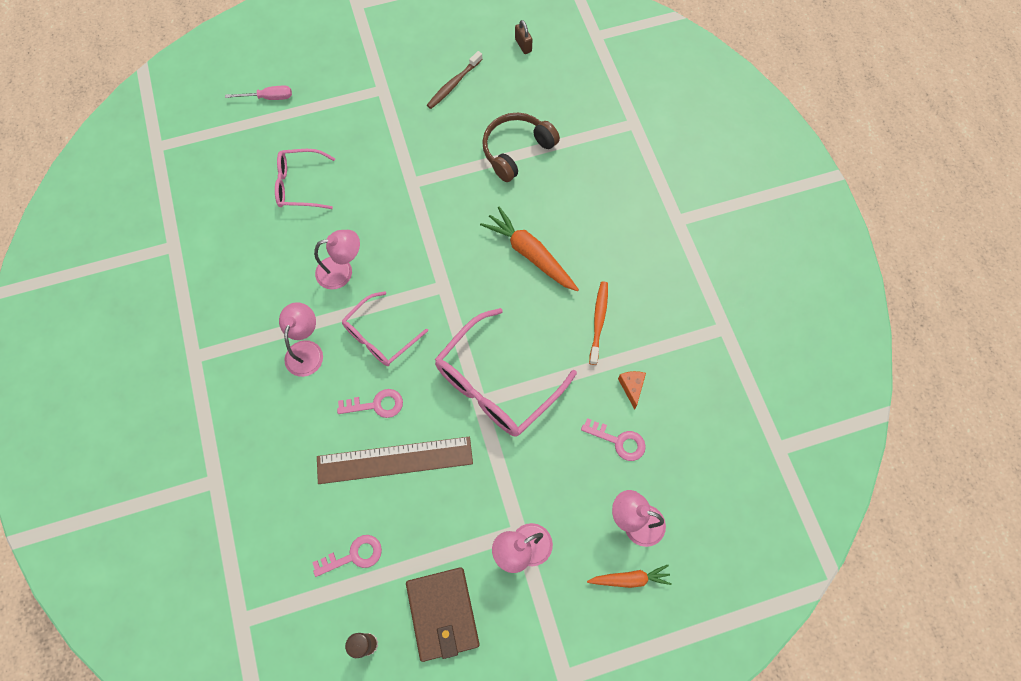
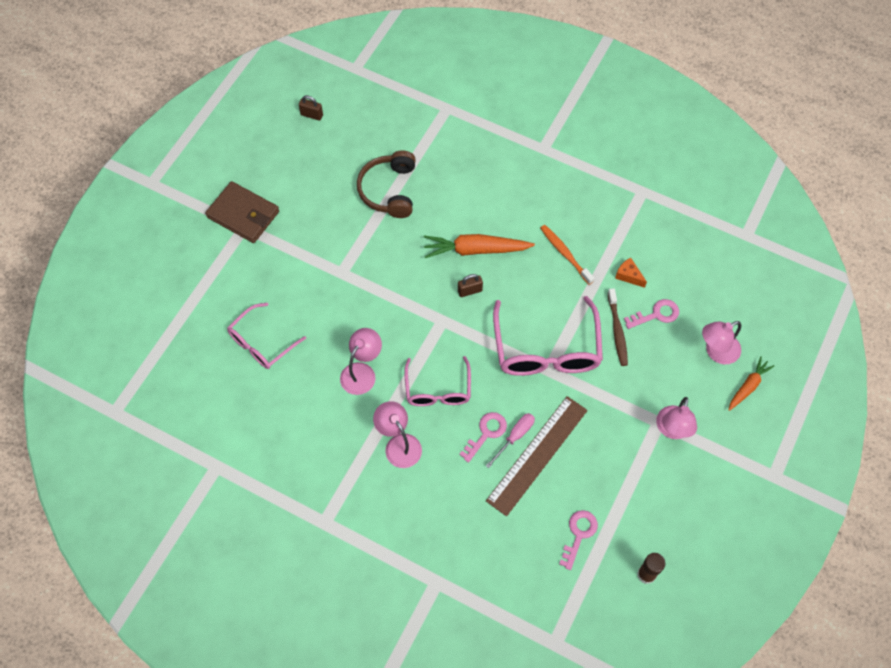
camera: 45 degrees left, 5 degrees down
pink screwdriver [225,86,292,100] -> pink screwdriver moved to [486,413,535,468]
brown wallet [406,567,480,662] -> brown wallet moved to [205,181,279,243]
brown toothbrush [427,51,483,109] -> brown toothbrush moved to [608,288,628,366]
none -> brown padlock [458,274,483,297]

